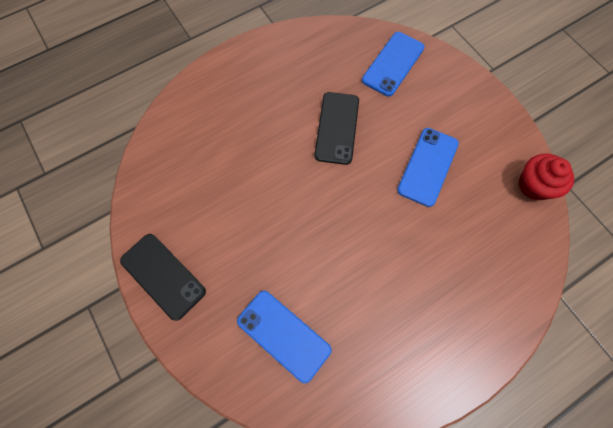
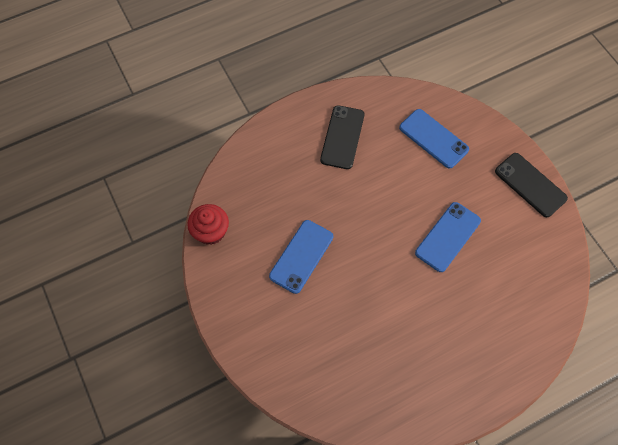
camera: 175 degrees left, 5 degrees down
black phone [315,92,359,165] -> black phone moved to [320,105,365,169]
blue phone [362,32,425,97] -> blue phone moved to [415,202,481,272]

